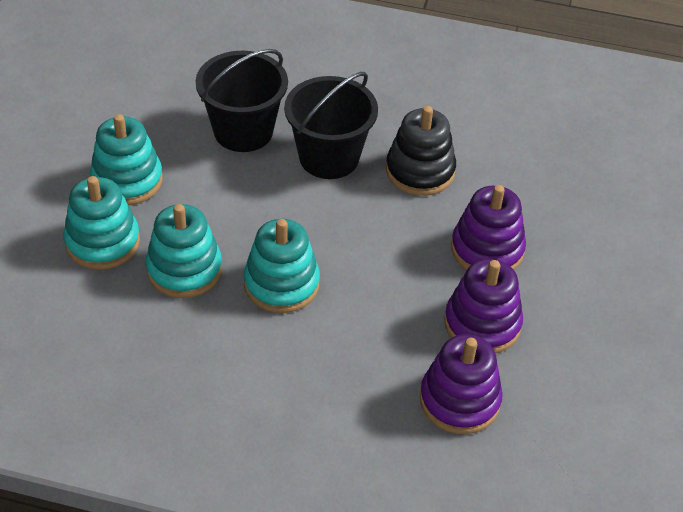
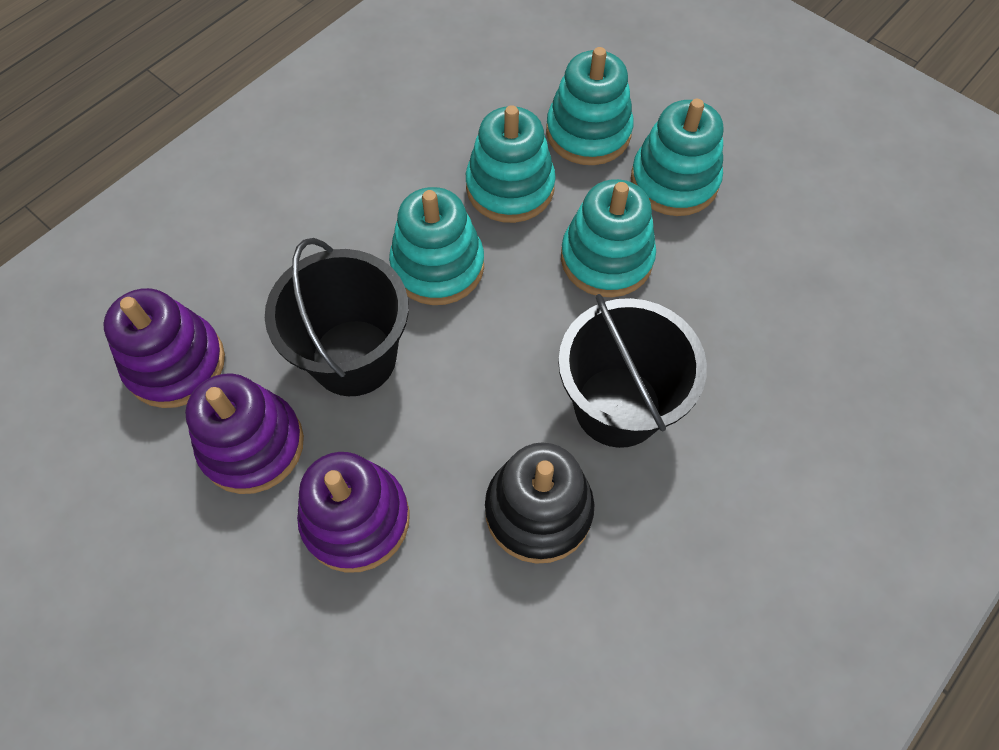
camera: 120 degrees right, 15 degrees up
black bucket [196,49,288,152] -> black bucket moved to [265,238,409,396]
none -> turquoise stacking toy [561,179,656,297]

